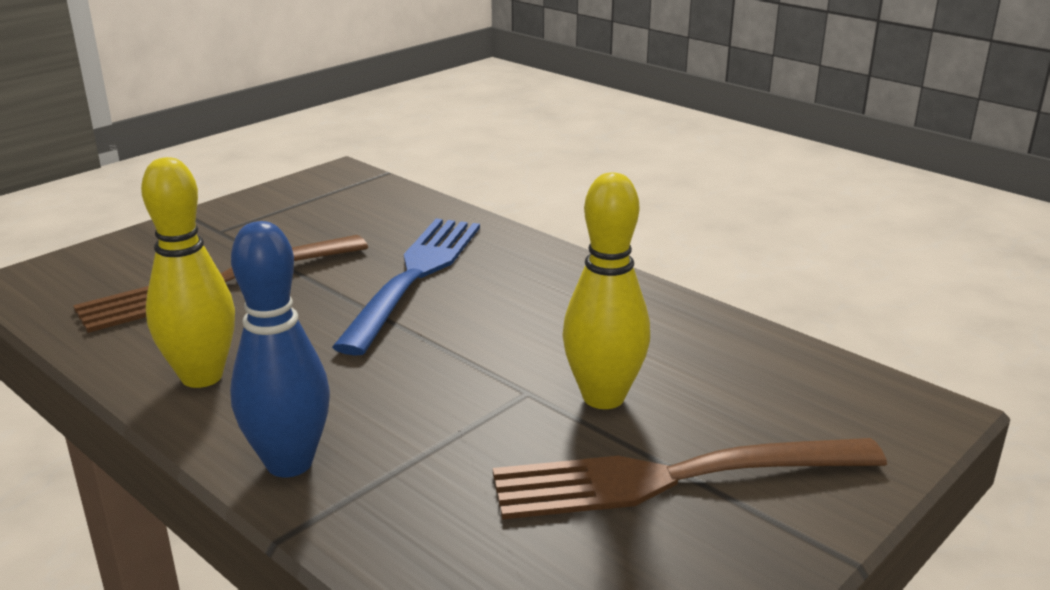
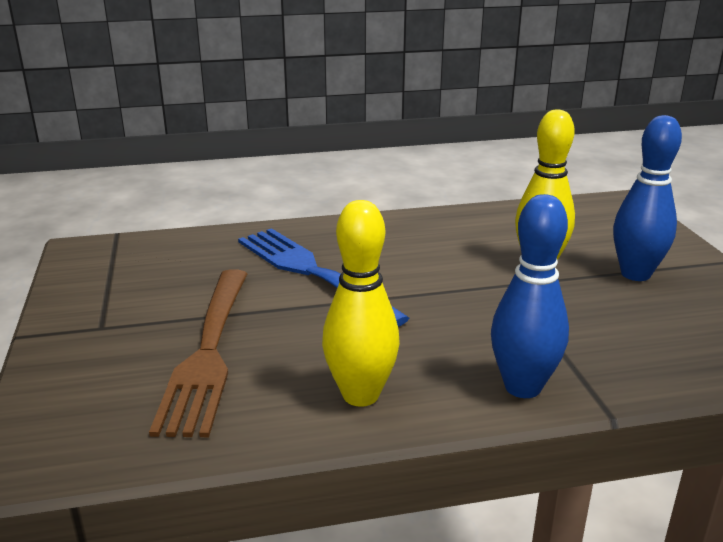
camera: 55 degrees left, 0 degrees up
brown fork [493,438,887,519] -> blue bowling pin [613,115,682,281]

